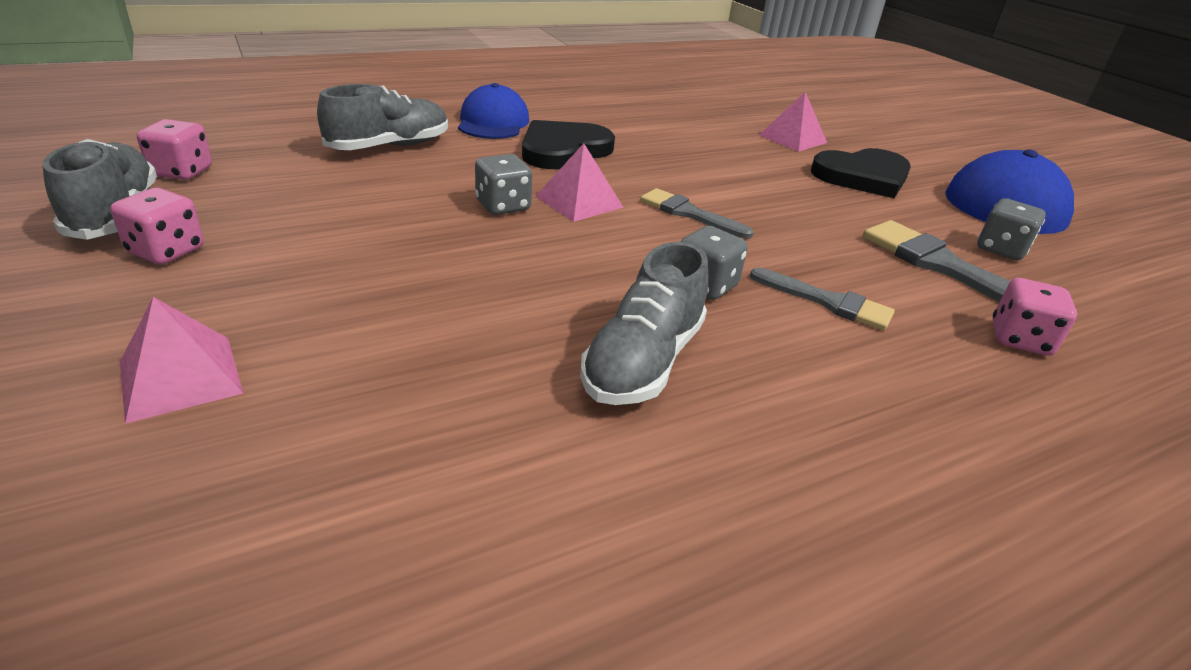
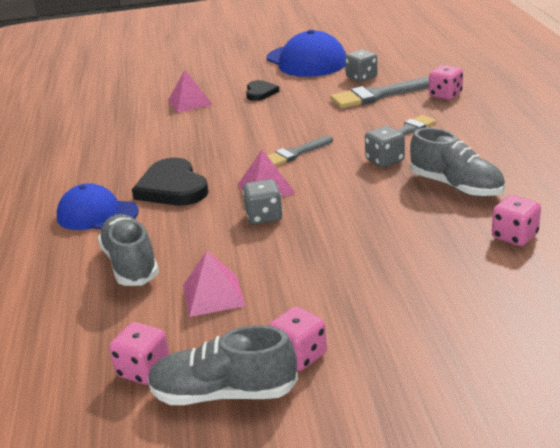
camera: 65 degrees left, 5 degrees down
pink pyramid [120,297,243,424] -> pink pyramid moved to [183,251,246,317]
black heart [811,148,911,198] -> black heart [246,80,279,101], size x0.58
none -> pink dice [492,195,541,246]

